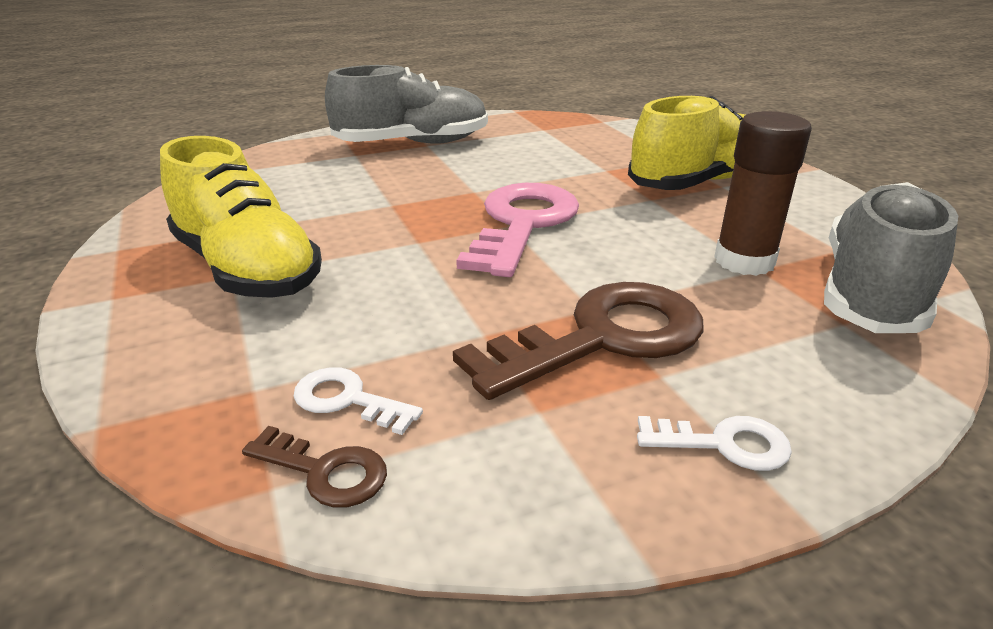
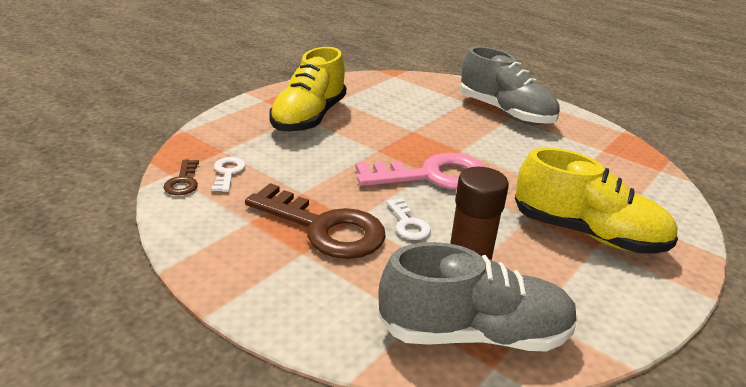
camera: 60 degrees right, 0 degrees up
white key [637,416,792,471] -> white key moved to [386,198,431,240]

